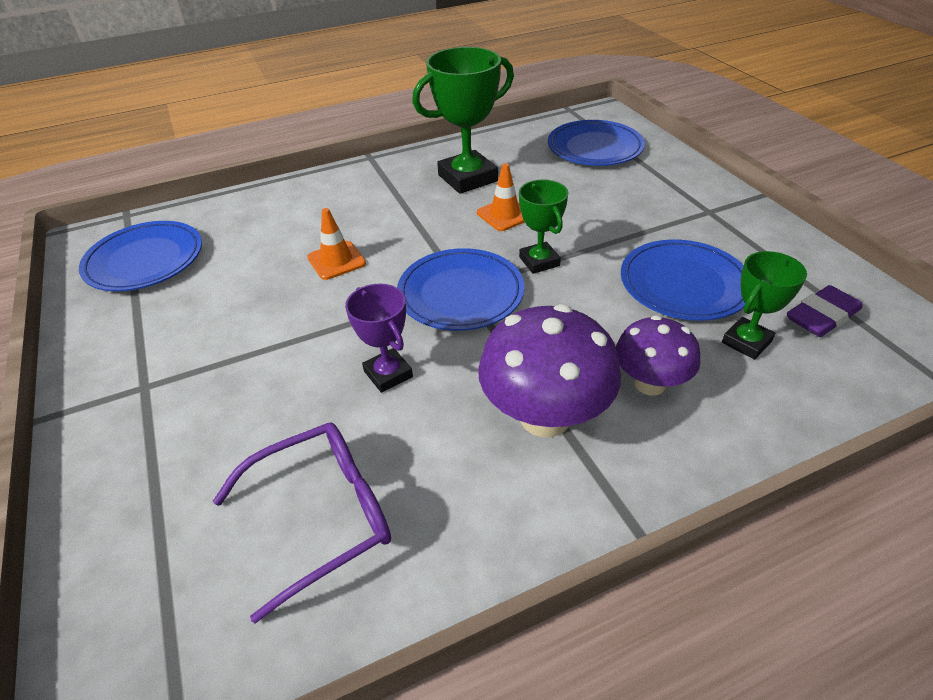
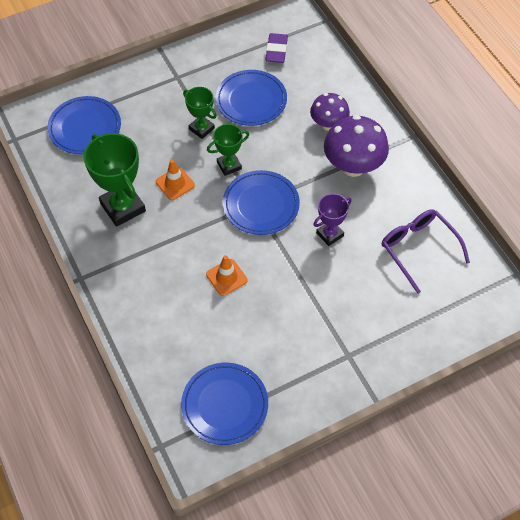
camera: 95 degrees left, 15 degrees up
green trophy [722,251,807,360] -> green trophy moved to [183,87,217,139]
purple eraser [787,285,862,337] -> purple eraser turned 45 degrees clockwise [265,33,288,63]

